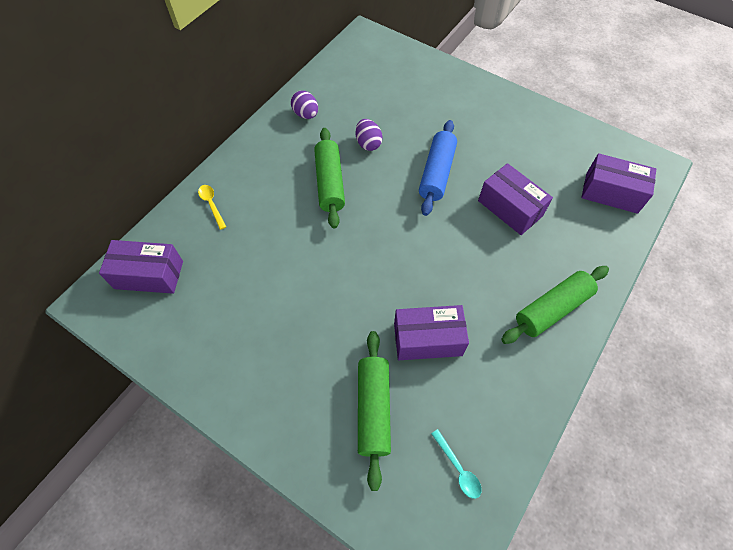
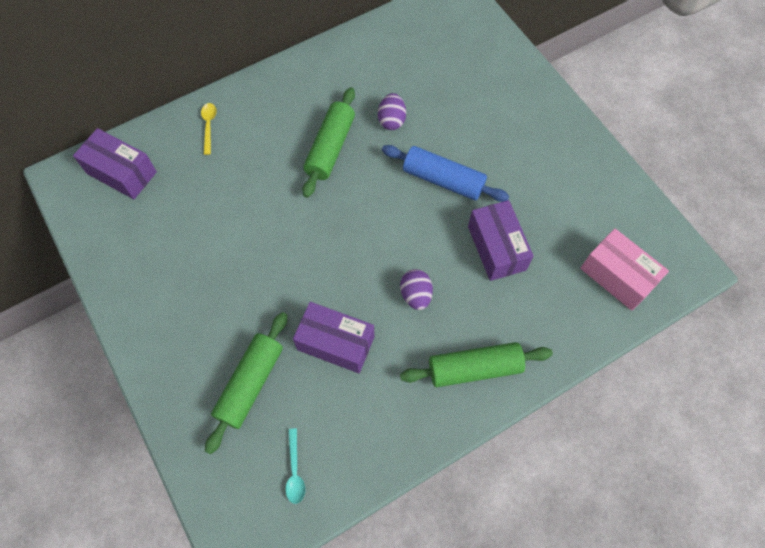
camera: 25 degrees right, 5 degrees up
purple egg [291,91,318,119] -> purple egg moved to [400,269,433,310]
blue rolling pin [419,120,457,216] -> blue rolling pin turned 75 degrees clockwise [382,145,510,202]
purple box [581,153,656,214] -> pink box [580,229,669,311]

